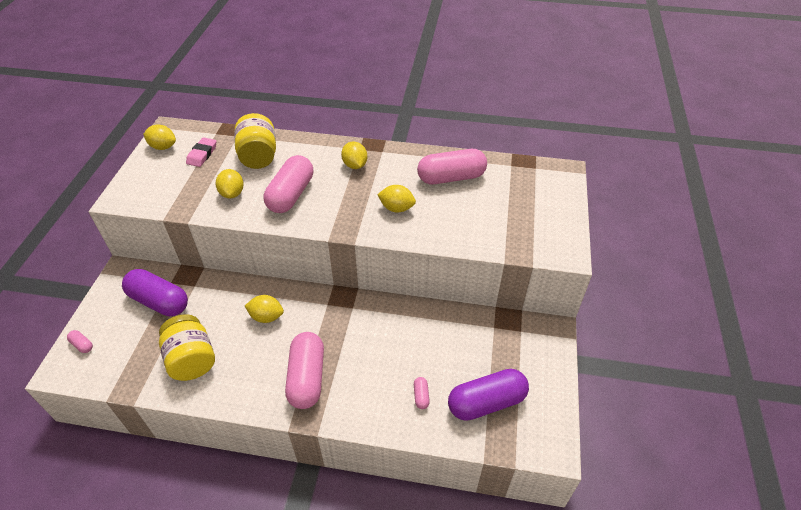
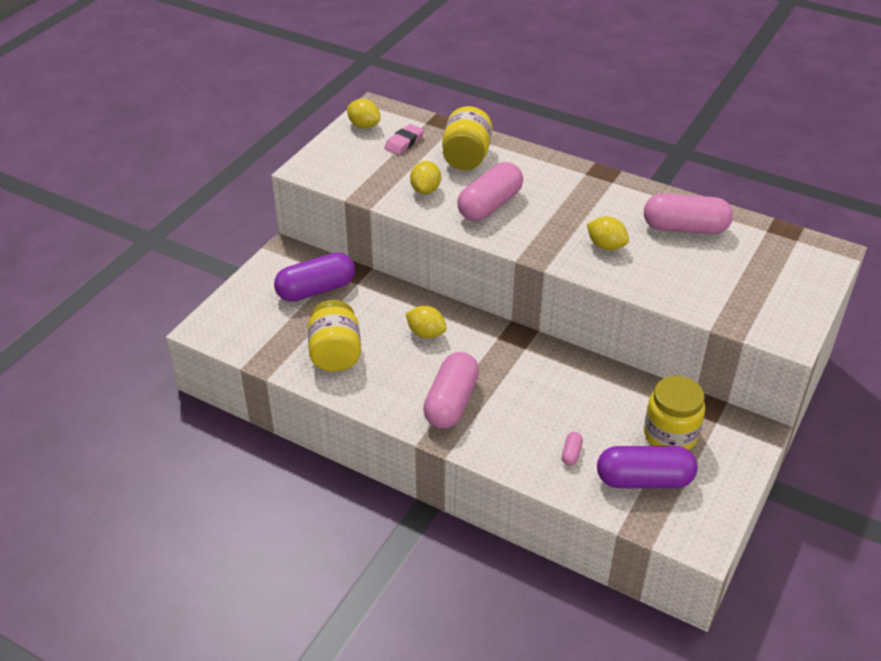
camera: 20 degrees right, 5 degrees down
pink capsule [67,330,93,353] -> none
purple capsule [122,269,188,316] -> purple capsule turned 75 degrees counterclockwise [274,252,355,302]
yellow lemon [341,141,367,169] -> none
none -> yellow jar [644,376,705,450]

